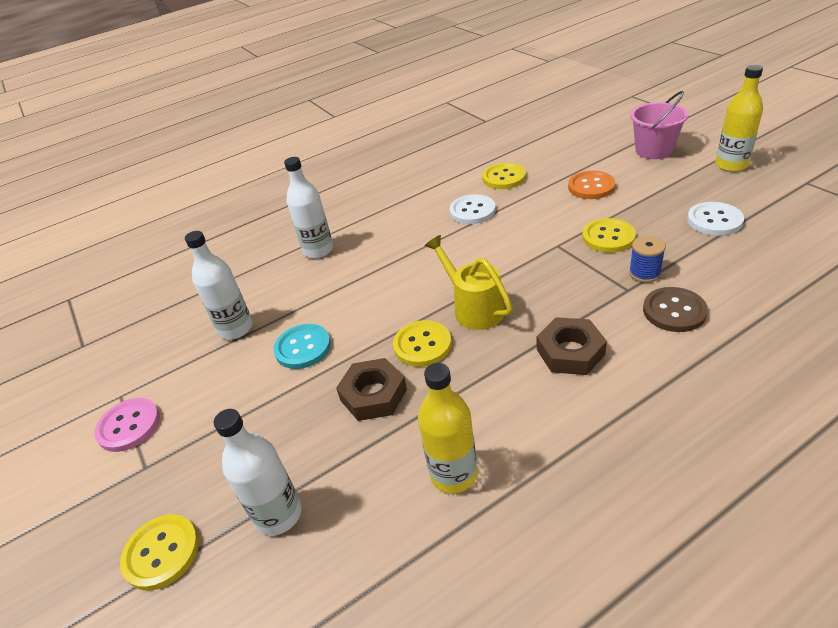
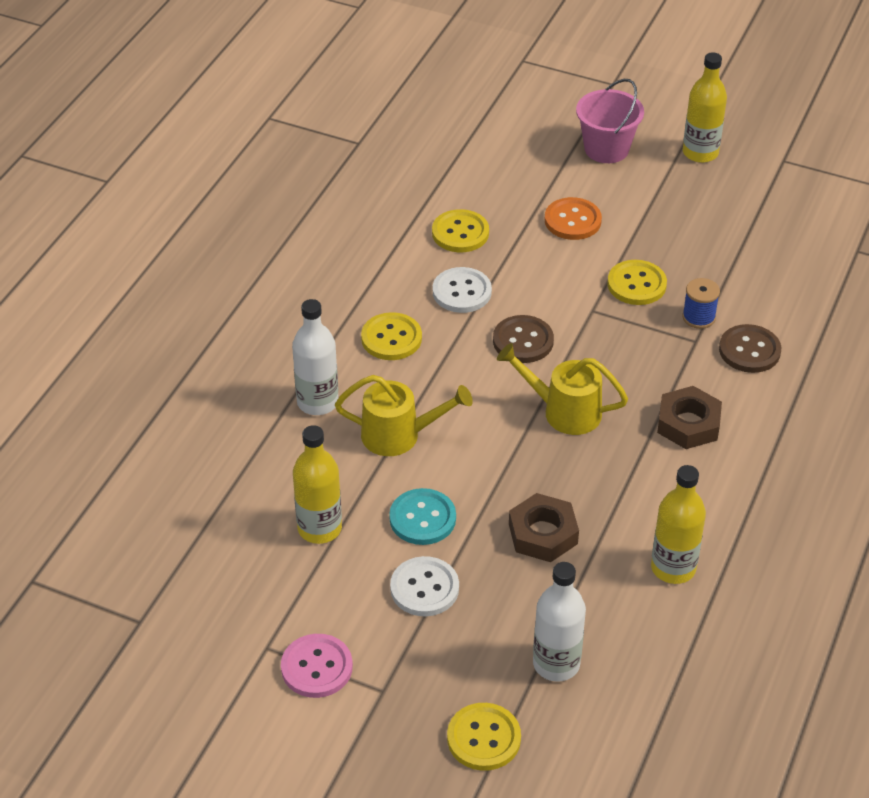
camera: 40 degrees left, 5 degrees up
white bottle [185,231,253,339] -> yellow bottle [293,425,342,544]
yellow button [393,320,452,367] -> yellow button moved to [361,312,422,360]
white button [687,202,744,236] -> white button moved to [390,556,459,616]
none -> yellow watering can [335,375,473,456]
none -> brown button [493,315,554,363]

